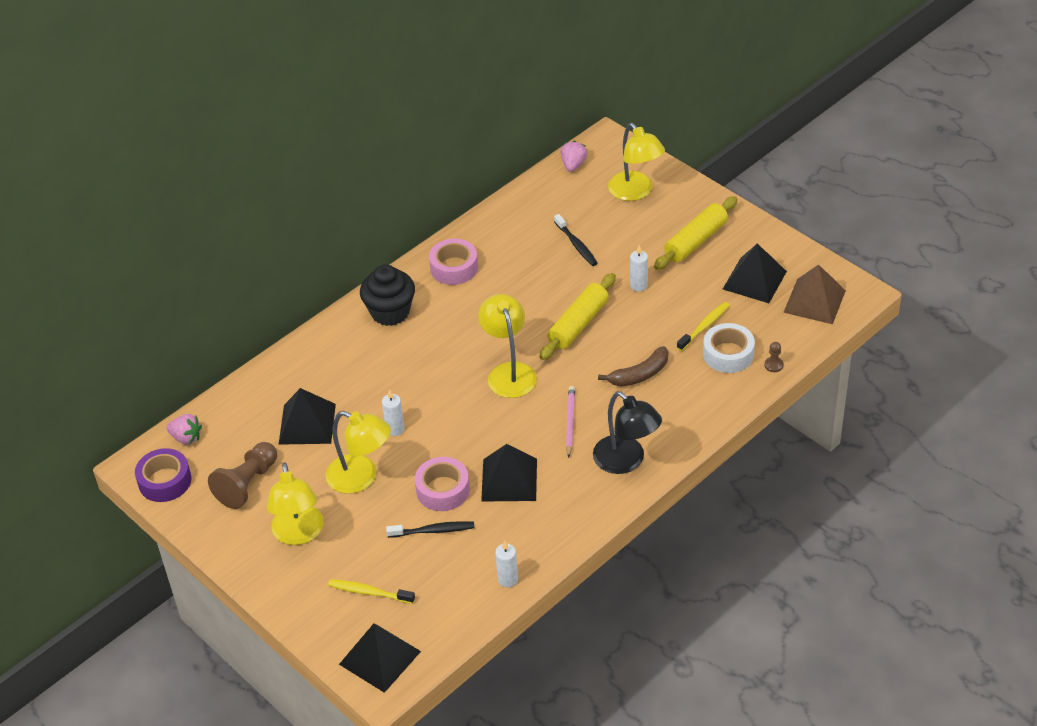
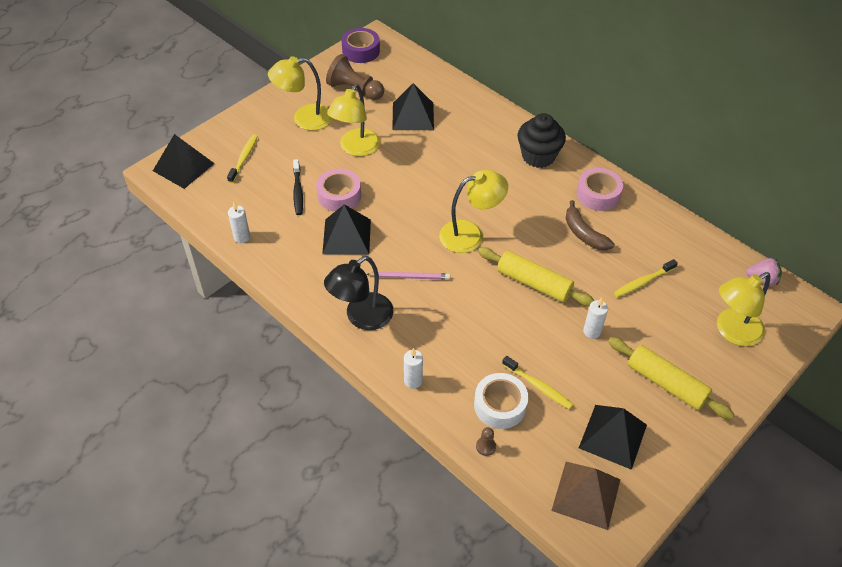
camera: 85 degrees right, 5 degrees up
pink strawberry [166,414,202,445] -> none
white candle [382,389,405,436] -> white candle moved to [404,348,423,389]
black toothbrush [554,214,598,266] -> yellow toothbrush [614,259,678,297]
brown banana [598,346,668,387] -> brown banana moved to [566,200,614,250]

